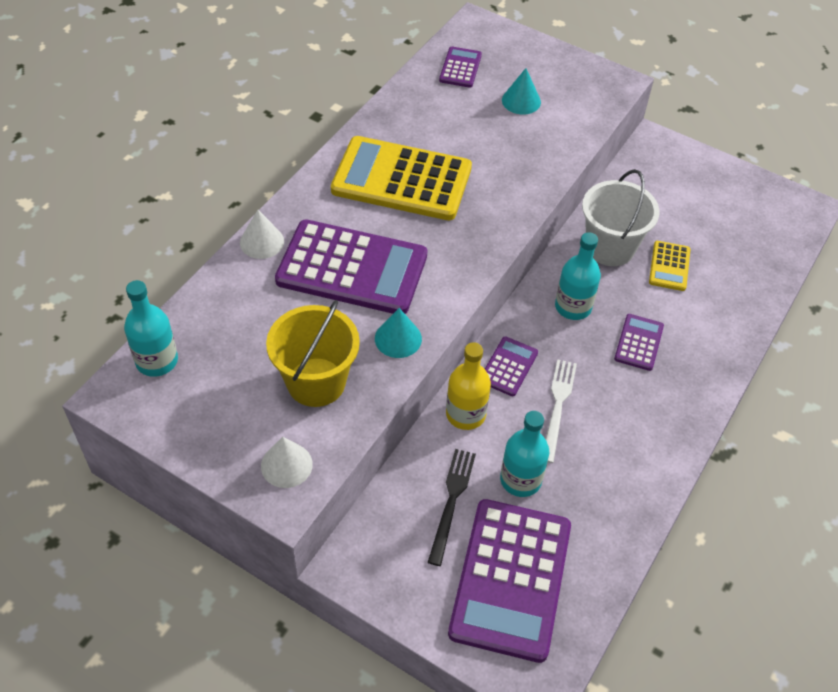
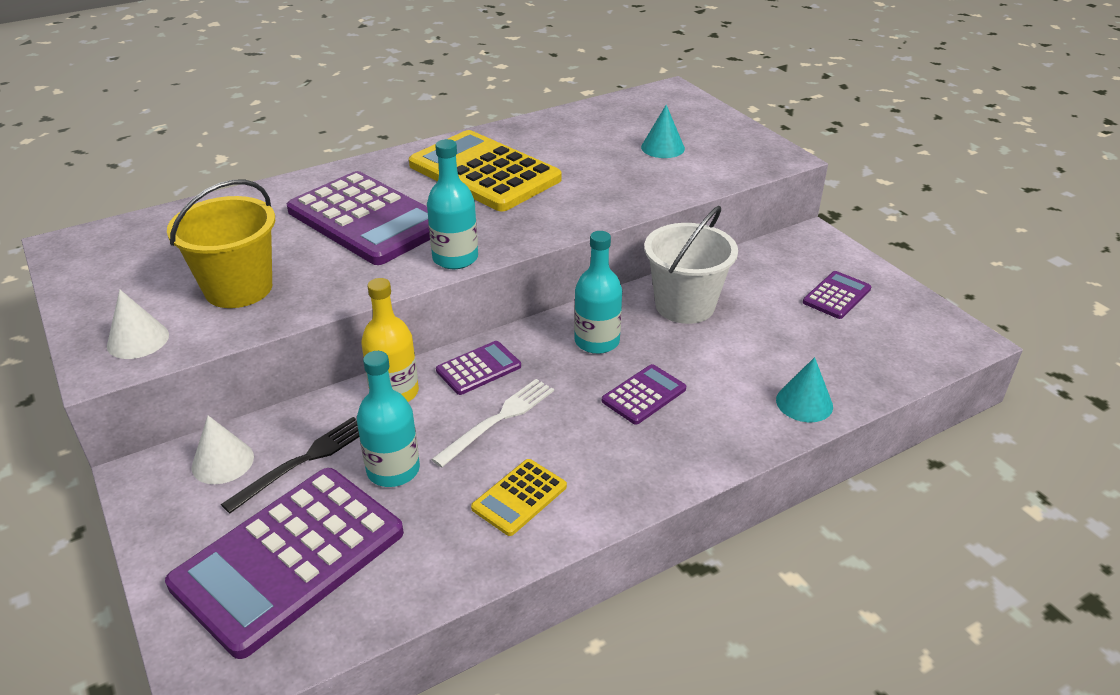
camera: 30 degrees right, 15 degrees down
turquoise bottle [124,280,178,377] -> turquoise bottle moved to [427,139,478,269]
white cone [240,210,284,259] -> white cone moved to [192,415,254,484]
turquoise cone [375,308,422,358] -> turquoise cone moved to [776,357,833,422]
purple calculator [439,47,482,88] -> purple calculator moved to [803,271,871,319]
yellow calculator [649,241,690,291] -> yellow calculator moved to [471,459,567,536]

